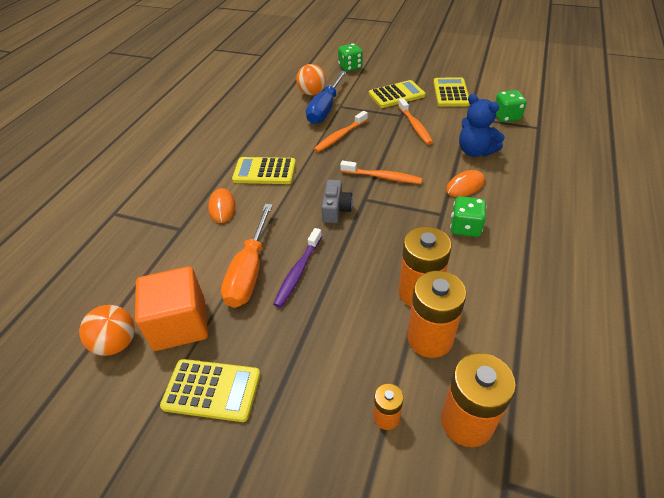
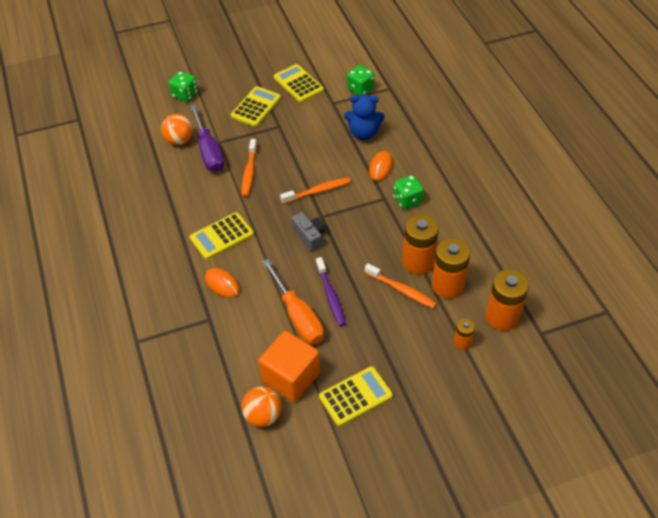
camera: 40 degrees left, 5 degrees up
blue screwdriver [306,71,347,124] -> purple screwdriver [190,104,224,172]
orange toothbrush [398,98,433,145] -> orange toothbrush moved to [364,263,437,308]

